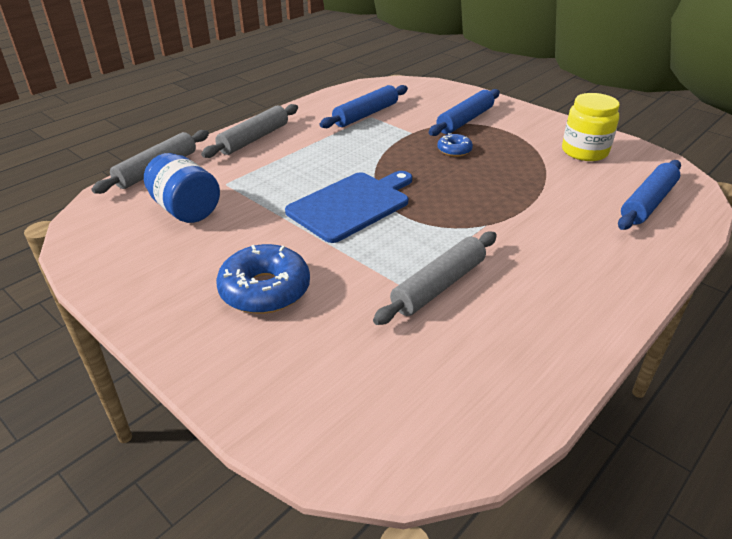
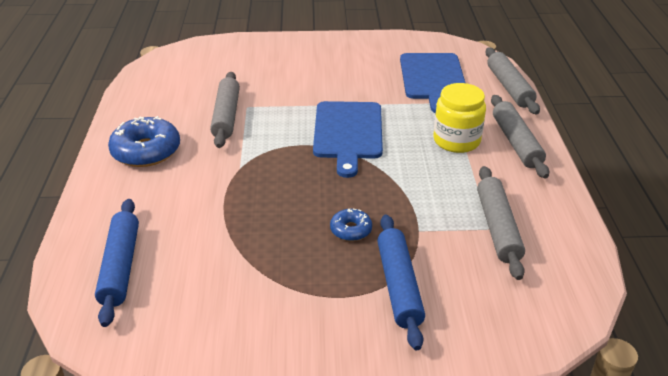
camera: 135 degrees right, 0 degrees up
blue jar [144,153,220,223] -> blue cutting board [400,53,465,113]
blue donut [216,244,310,314] -> blue donut moved to [108,116,180,167]
blue rolling pin [320,85,408,128] -> grey rolling pin [477,166,525,280]
yellow jar [562,93,620,161] -> yellow jar moved to [433,83,486,153]

